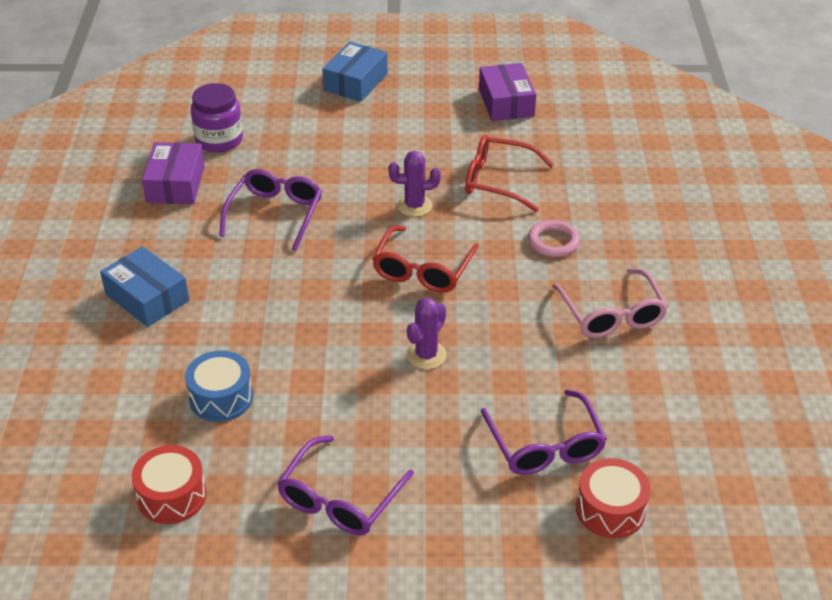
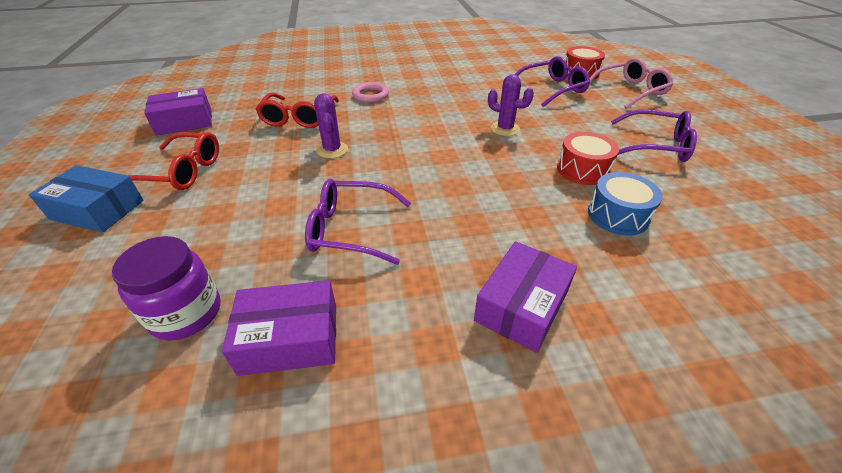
camera: 100 degrees left, 0 degrees up
blue box [100,246,189,327] -> purple box [474,241,577,353]
red drum [132,445,207,524] -> red drum moved to [557,132,619,185]
red glasses [372,226,479,293] -> red glasses moved to [128,132,219,190]
pink glasses [552,269,668,338] -> pink glasses moved to [590,58,673,109]

